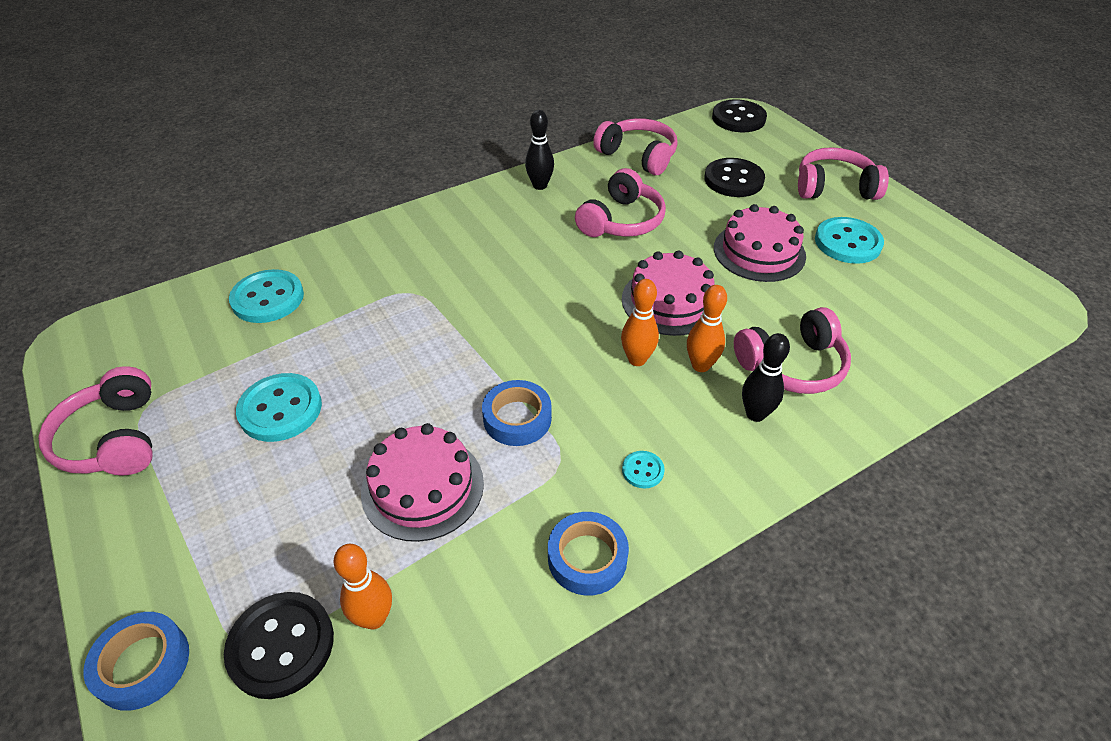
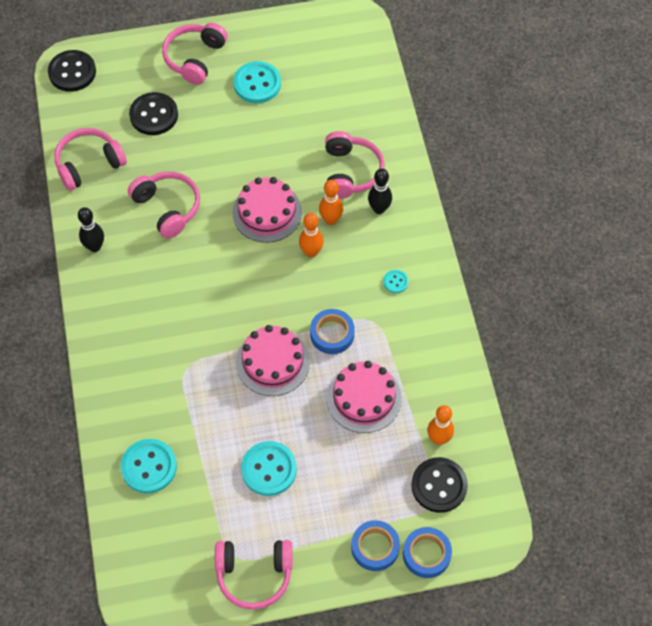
camera: 70 degrees left, 15 degrees up
blue tape [548,512,629,595] -> blue tape moved to [351,520,400,571]
pink cake [714,204,806,282] -> pink cake moved to [236,325,310,396]

